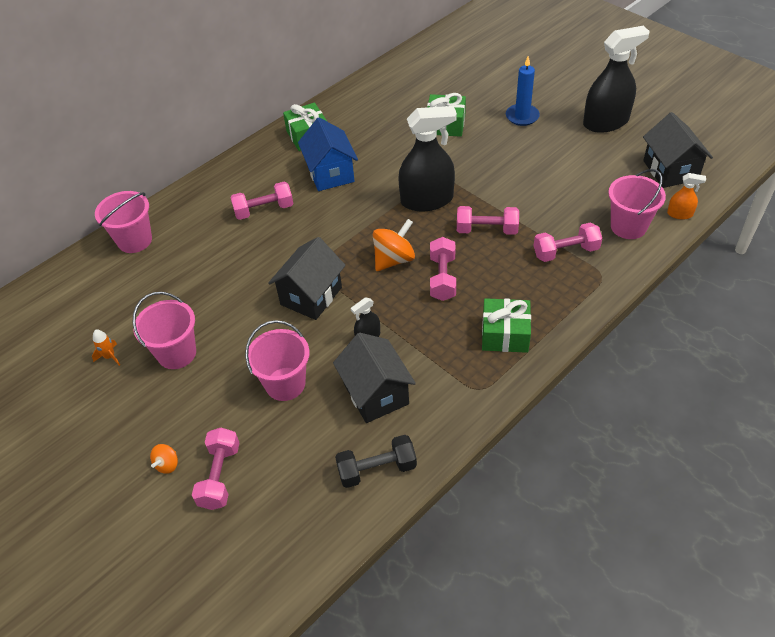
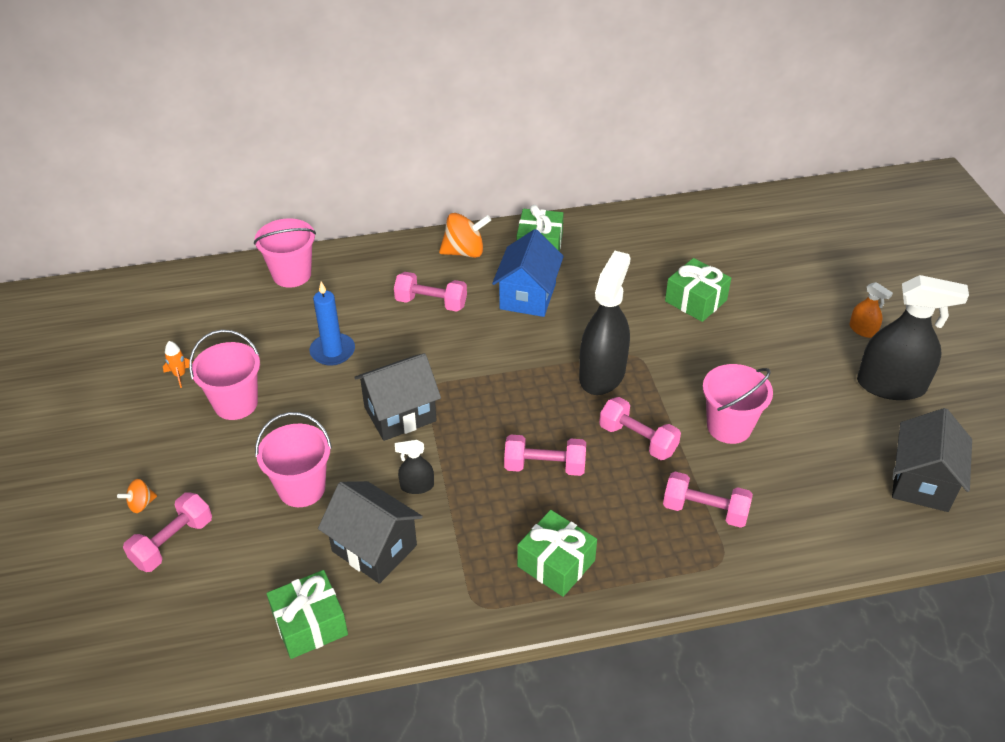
camera: 30 degrees right, 5 degrees down
black house [333,333,416,423] -> black house turned 60 degrees counterclockwise [318,481,423,584]
black dumbbell [335,435,417,488] -> green gift [266,570,348,659]
orange spinning top [373,219,415,271] -> orange spinning top moved to [439,213,491,258]
black spray bottle [398,106,457,211] -> black spray bottle turned 90 degrees counterclockwise [579,251,630,395]
pink dumbbell [430,237,456,301] -> pink dumbbell turned 60 degrees clockwise [504,434,586,476]
blue candle [506,56,540,126] -> blue candle moved to [309,282,355,366]
pink bucket [608,169,666,239] -> pink bucket moved to [703,364,773,444]
orange spray bottle [667,173,706,220] -> orange spray bottle moved to [849,282,893,338]

